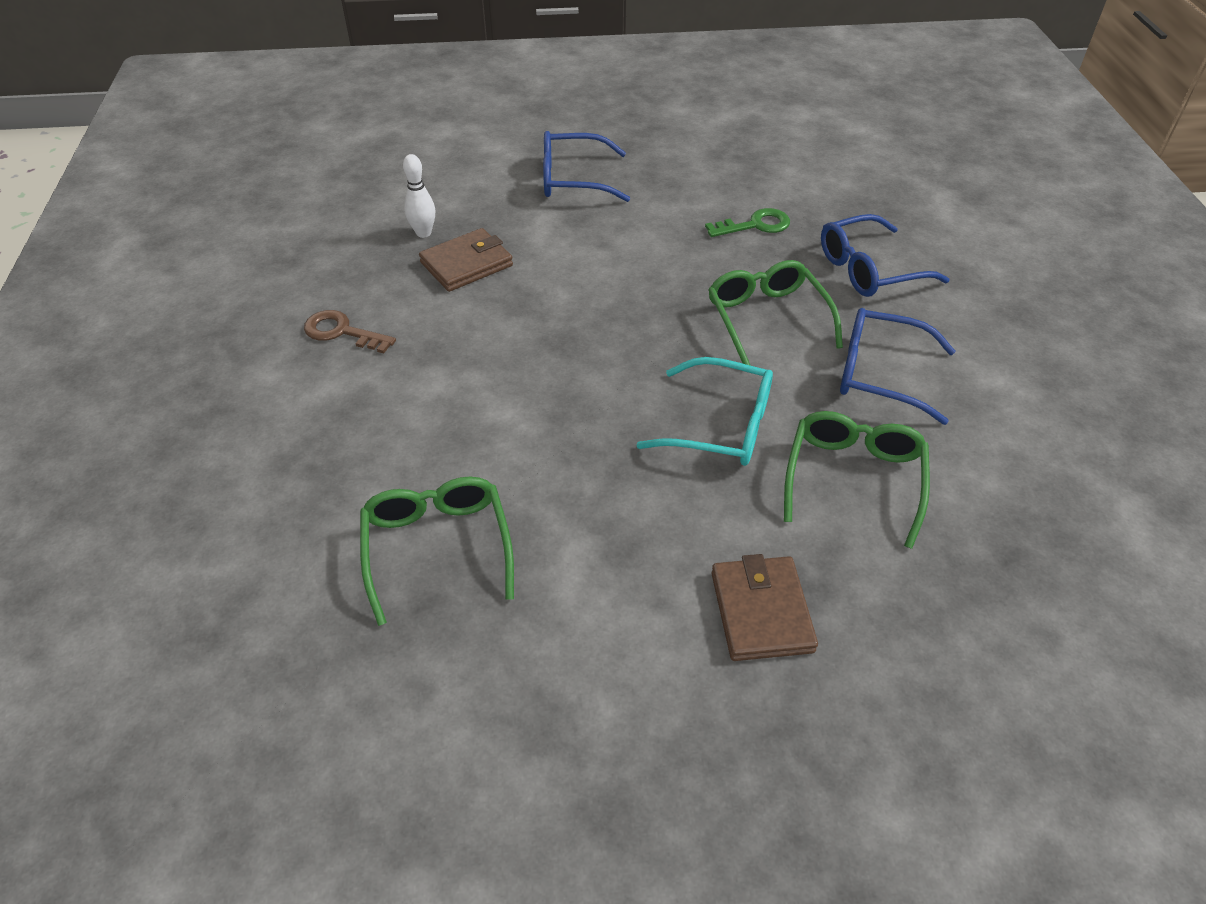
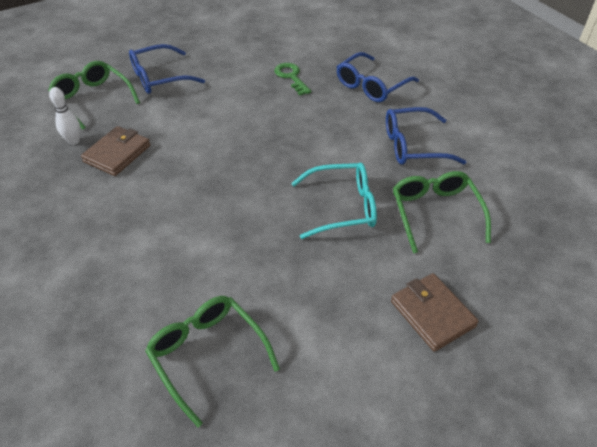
camera: 25 degrees left, 0 degrees up
brown key [304,310,396,354] -> none
green key [705,208,790,237] -> green key turned 75 degrees counterclockwise [274,63,311,95]
green glasses [708,260,843,366] -> green glasses moved to [48,61,140,129]

